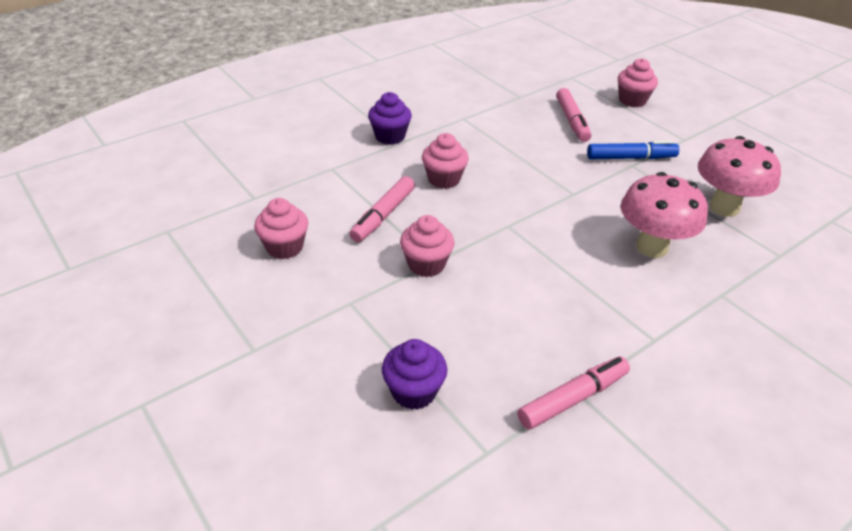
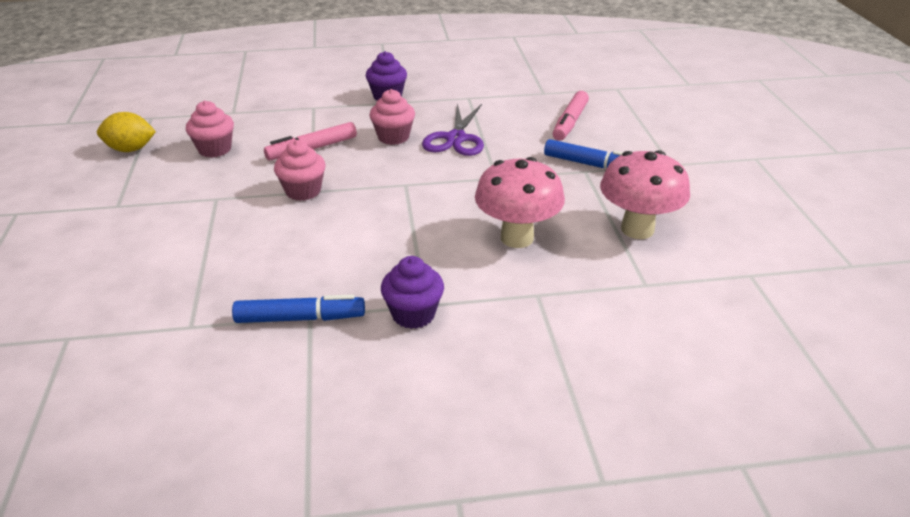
camera: 30 degrees right, 5 degrees down
purple cupcake [382,339,447,410] -> purple cupcake moved to [381,256,444,329]
pink marker [518,356,630,430] -> blue marker [232,294,365,323]
pink cupcake [618,58,658,107] -> none
none -> yellow lemon [97,112,156,152]
none -> purple scissors [422,103,484,156]

